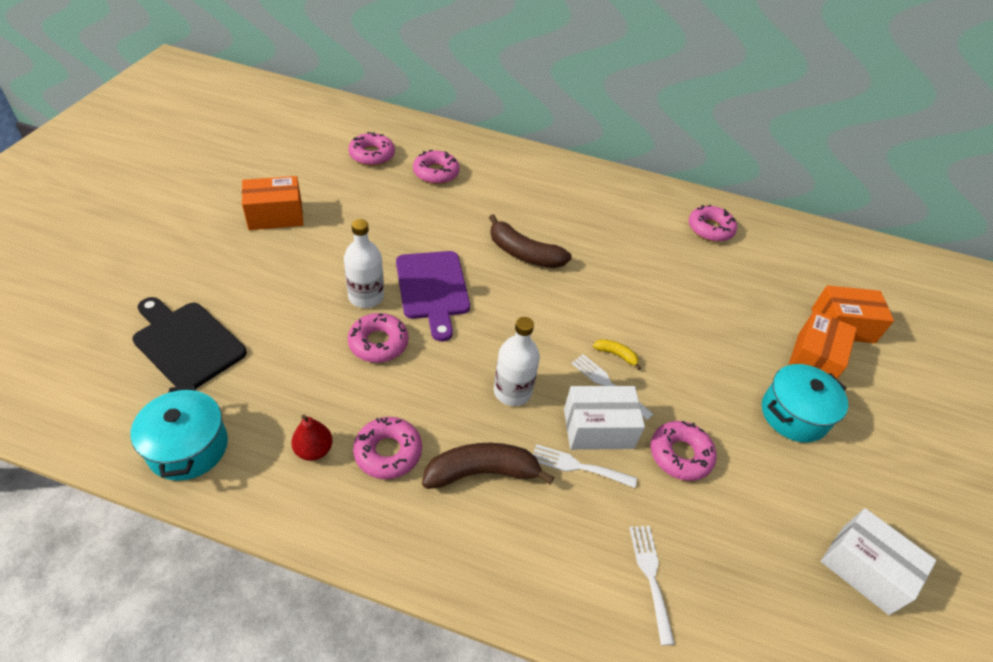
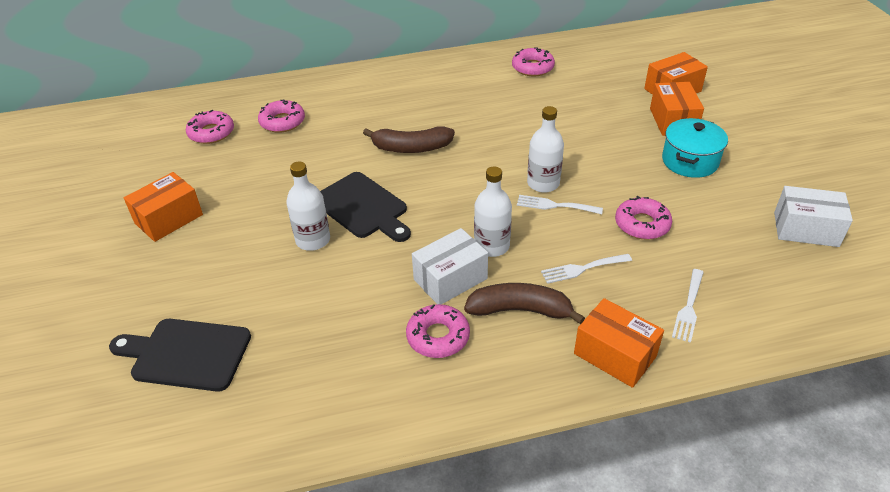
camera: 25 degrees left, 5 degrees down
turquoise pot [131,385,228,481] -> none
red pear [291,415,333,461] -> none
pink donut [348,313,409,363] -> none
purple cutting board [396,251,470,341] -> black cutting board [320,172,411,242]
brown banana [422,443,554,489] -> brown banana turned 45 degrees clockwise [464,283,585,324]
white box [564,386,645,450] -> white box moved to [412,228,488,304]
yellow banana [593,339,641,370] -> white bottle [527,106,564,193]
white fork [629,526,675,645] -> white fork turned 120 degrees counterclockwise [672,269,704,343]
none -> orange box [574,298,664,388]

